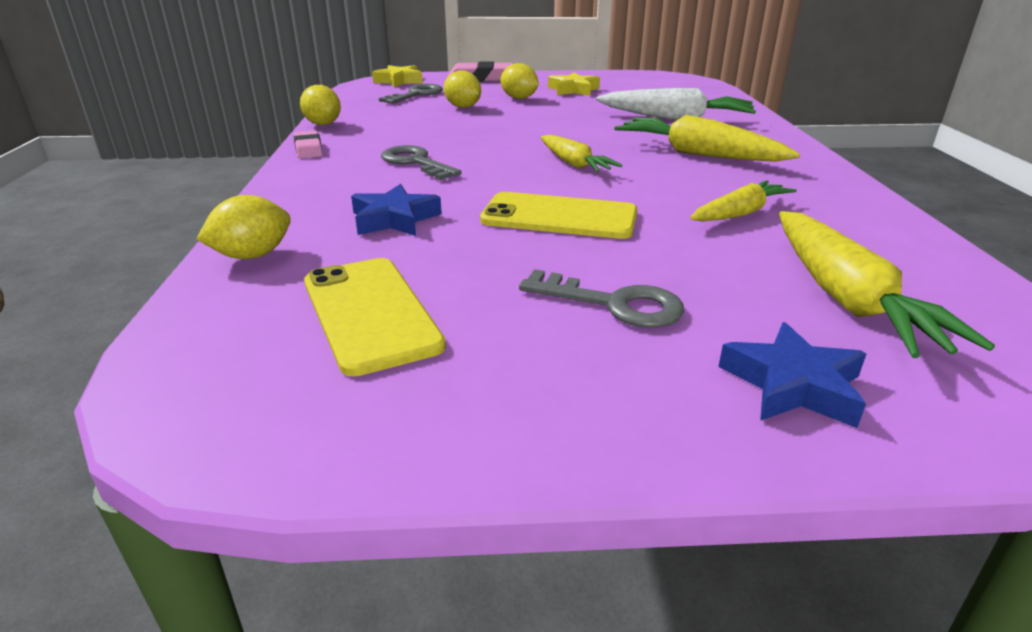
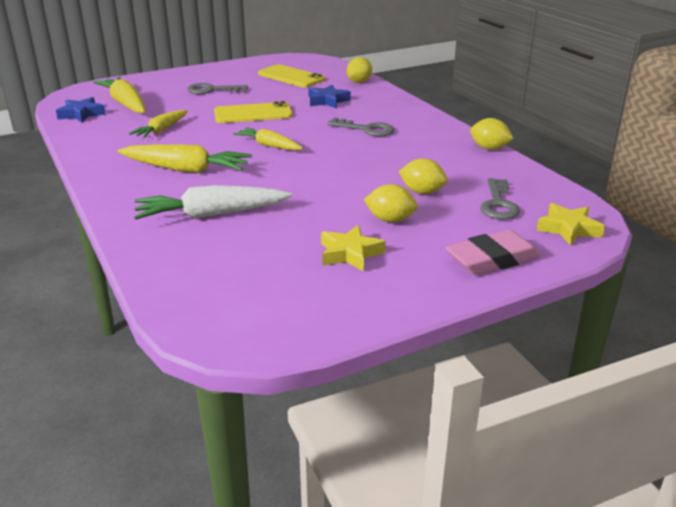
camera: 155 degrees right, 0 degrees up
pink eraser [294,130,323,159] -> none
blue star [718,322,866,428] -> blue star moved to [56,97,106,123]

